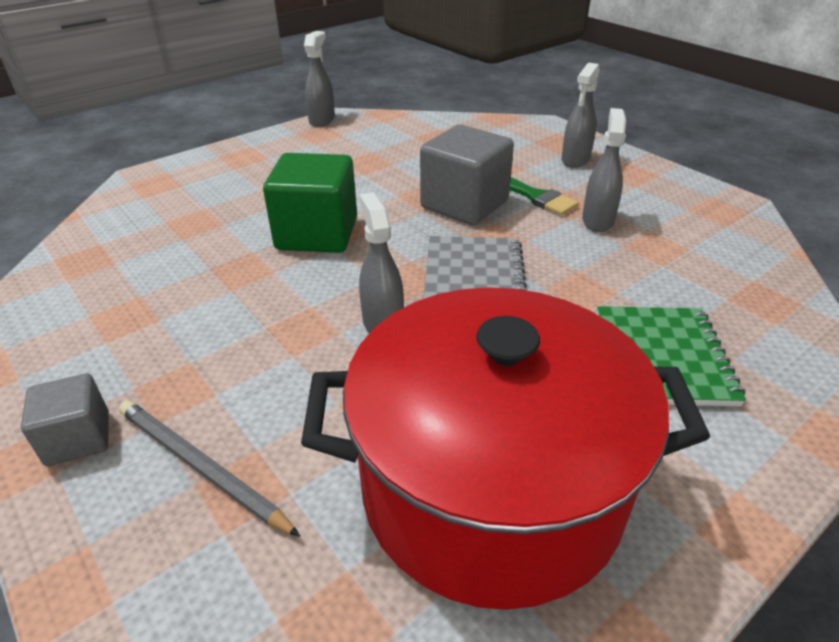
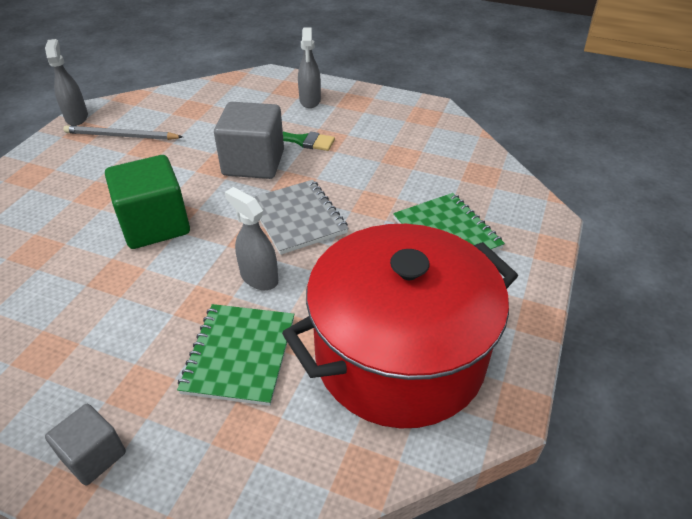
camera: 30 degrees left, 5 degrees up
grey pencil [119,401,300,537] -> grey pencil moved to [63,125,183,140]
grey spray bottle [582,108,626,232] -> none
none -> green notebook [177,304,294,406]

